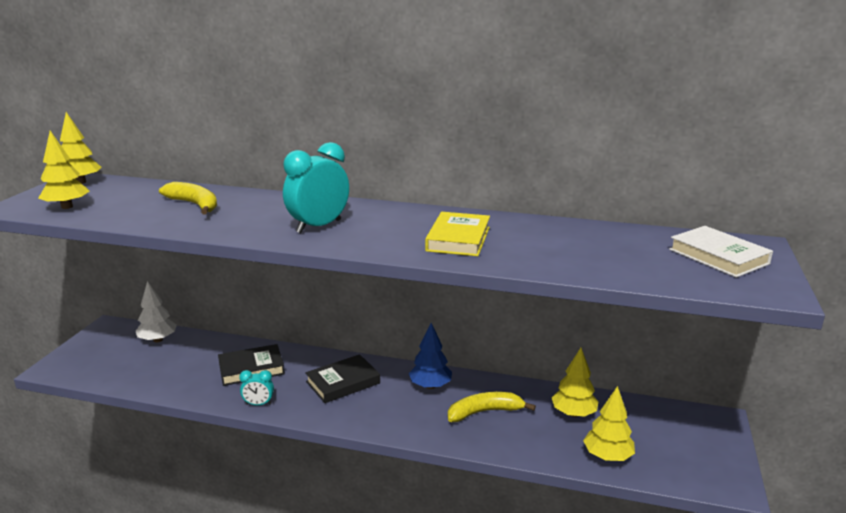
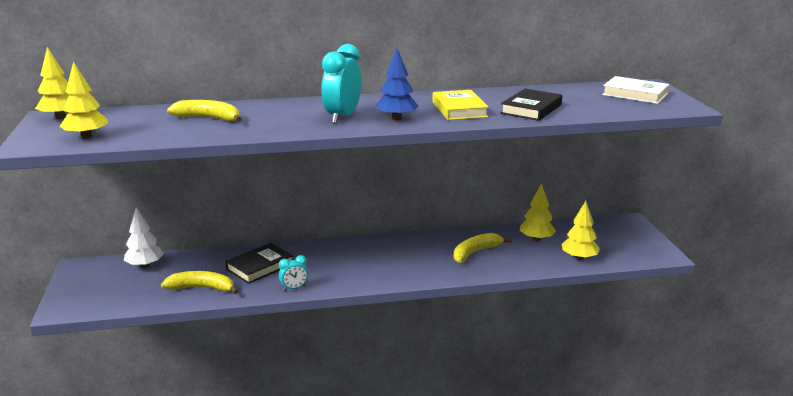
camera: 25 degrees left, 0 degrees up
black book [305,354,380,403] -> black book moved to [500,89,562,121]
blue tree [409,323,452,389] -> blue tree moved to [376,48,418,120]
none -> yellow banana [161,271,238,294]

